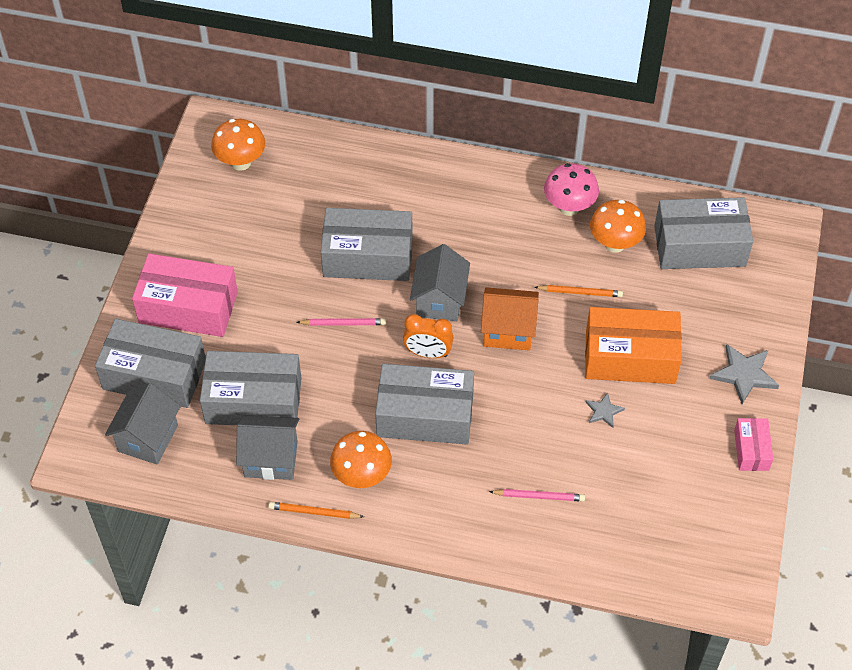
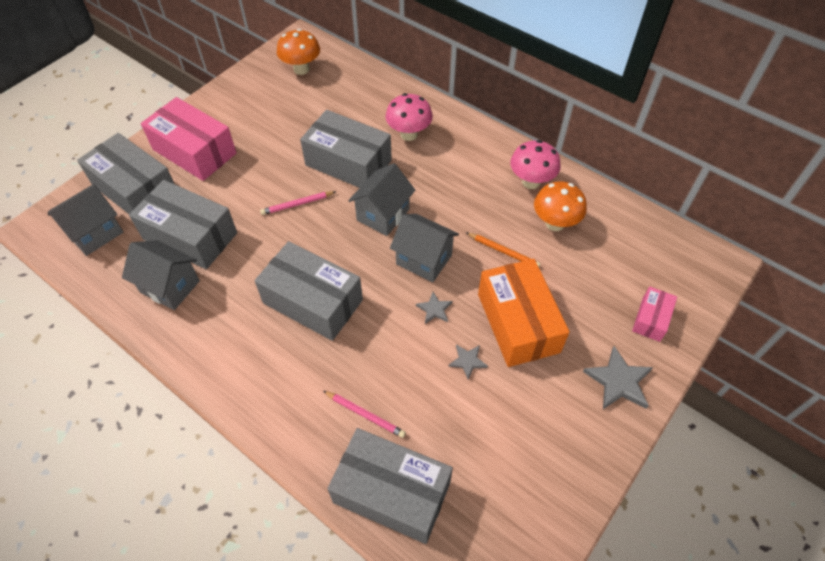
camera: 25 degrees right, 0 degrees up
orange pencil [269,502,364,519] -> none
pink pencil [296,318,386,326] -> pink pencil turned 135 degrees clockwise [260,191,335,215]
orange mushroom [330,431,392,488] -> none
orange clock [403,314,454,358] -> none
orange house [481,287,539,350] -> grey house [390,214,459,282]
orange box [585,307,682,384] -> orange box turned 45 degrees clockwise [478,259,570,367]
grey box [654,197,753,269] -> grey box moved to [327,428,453,544]
pink box [734,418,773,471] -> pink box moved to [632,287,677,342]
none -> pink mushroom [385,93,433,141]
none -> grey star [416,292,453,324]

